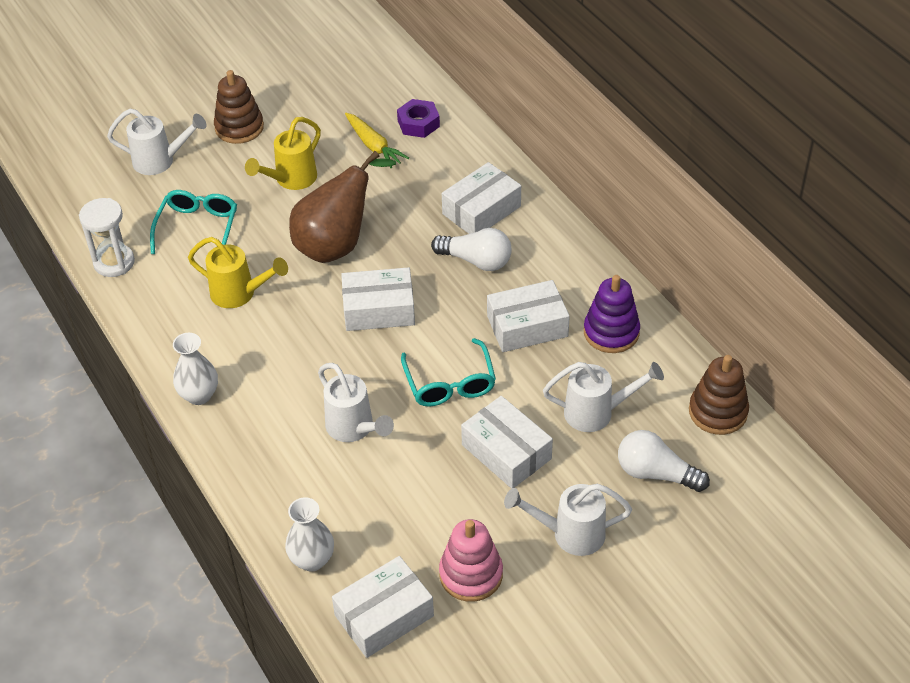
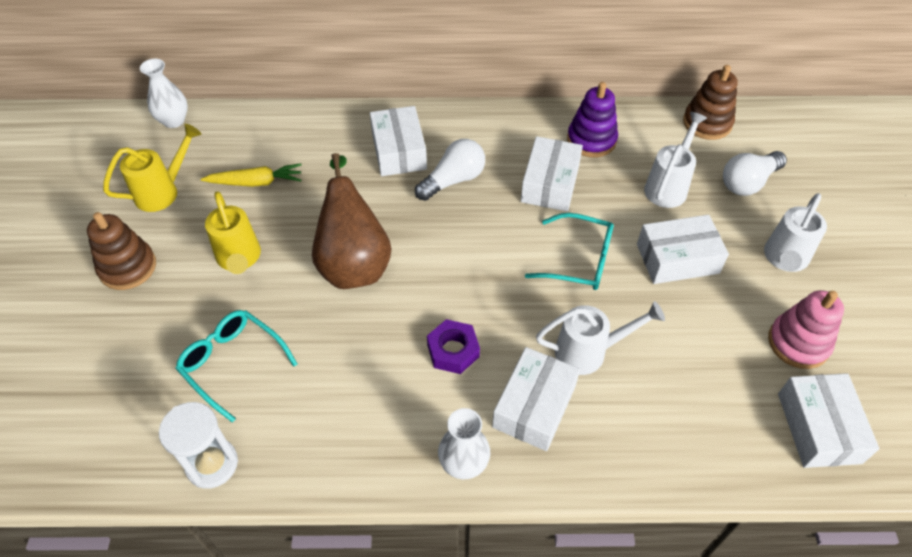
camera: 60 degrees left, 5 degrees up
white watering can [107,108,206,175] -> none
yellow watering can [188,237,288,308] -> yellow watering can moved to [103,124,201,212]
white vase [285,497,334,571] -> white vase moved to [140,59,188,128]
white box [341,267,415,331] -> white box moved to [492,347,580,451]
purple nut [397,99,440,138] -> purple nut moved to [427,319,480,374]

